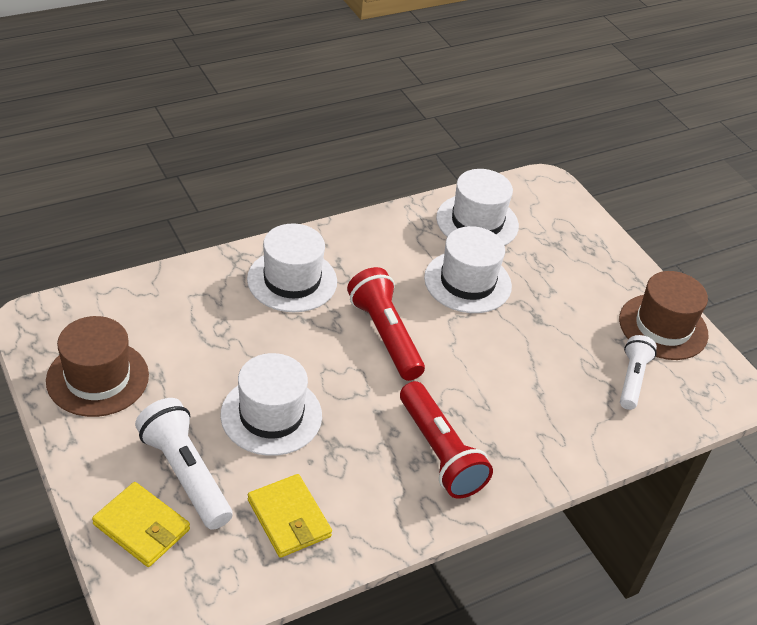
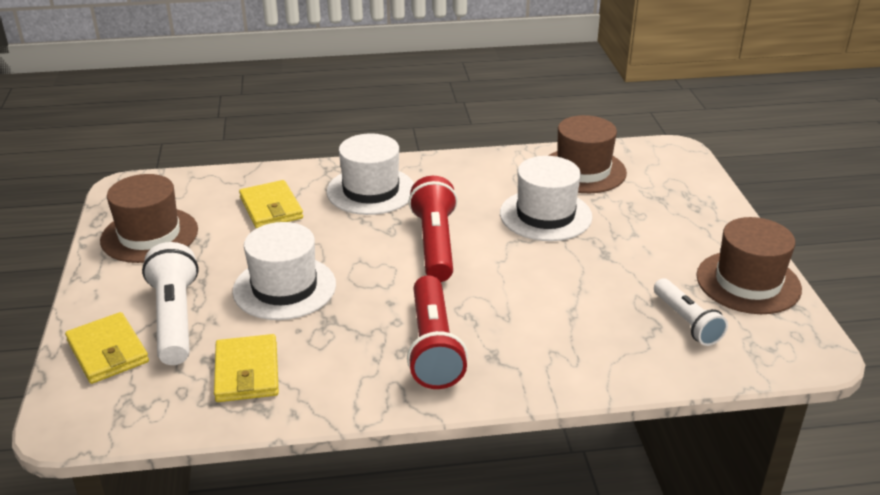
camera: 25 degrees right, 10 degrees down
white hat [436,169,519,246] -> brown hat [548,115,627,193]
white flashlight [620,335,657,410] -> white flashlight turned 120 degrees clockwise [654,278,728,346]
none -> yellow wallet [239,180,303,229]

